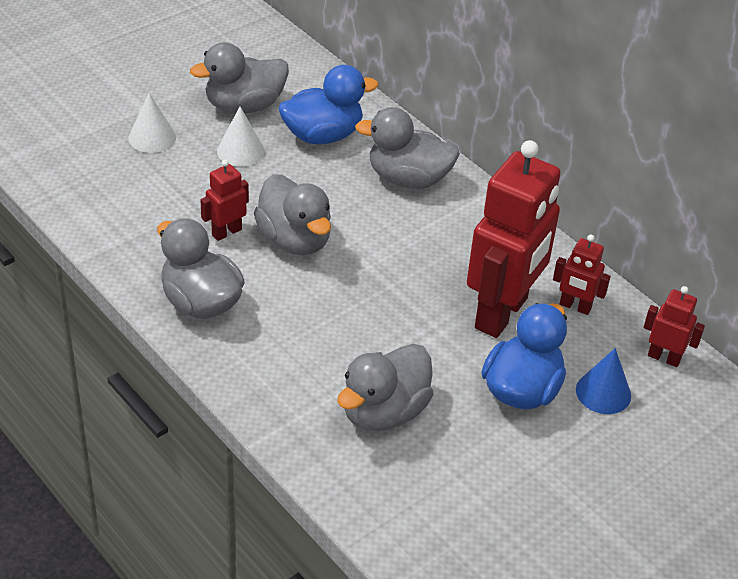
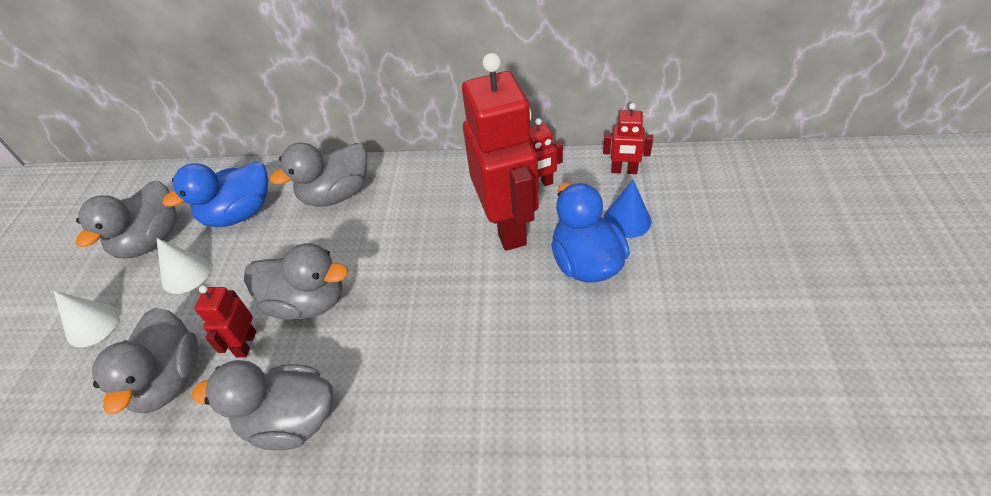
camera: 40 degrees left, 5 degrees up
blue duck [279,65,378,144] -> blue duck turned 150 degrees counterclockwise [163,162,268,227]
grey duck [337,344,433,431] -> grey duck moved to [92,308,198,415]
red robot [644,286,705,367] -> red robot turned 150 degrees counterclockwise [603,103,653,174]

